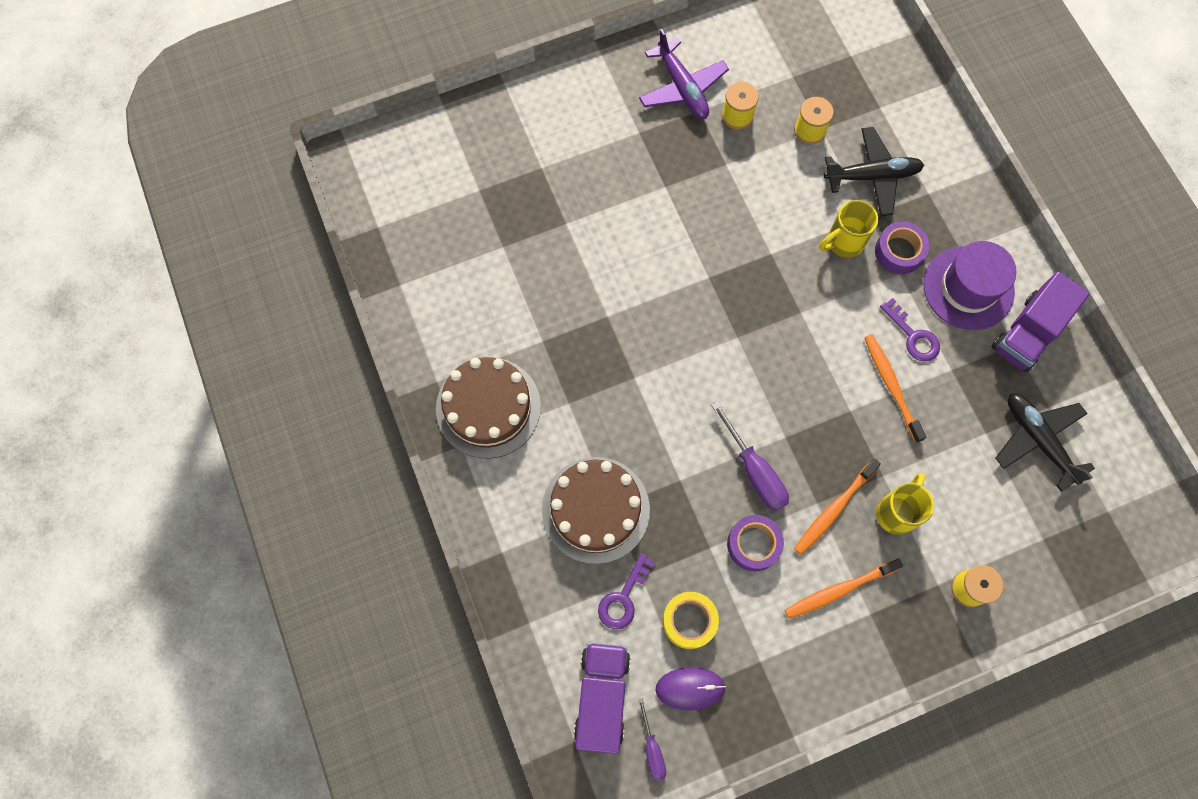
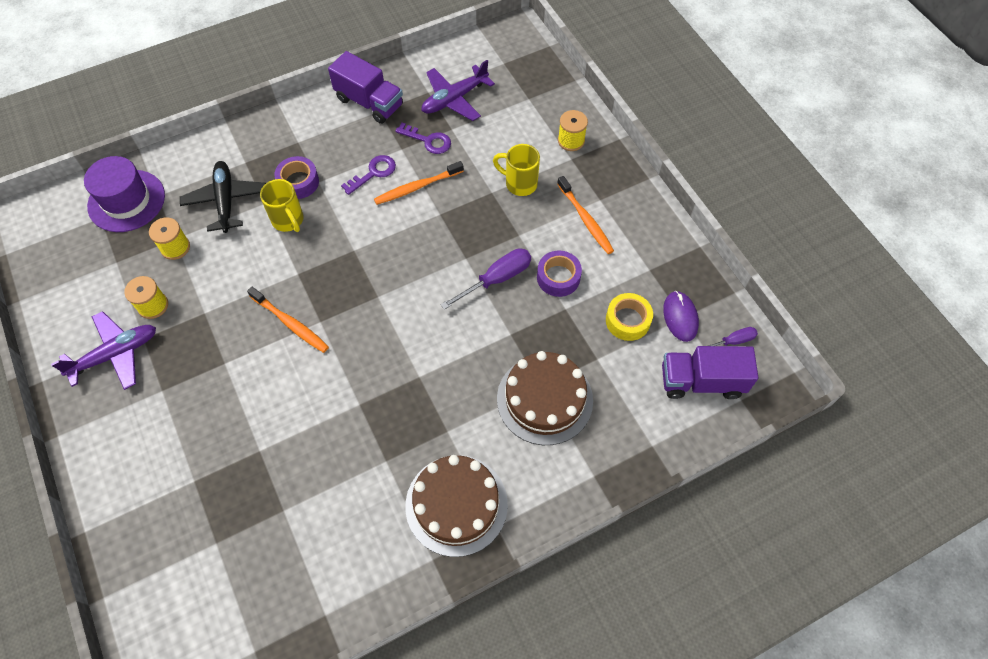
camera: 95 degrees left, 10 degrees down
purple key [598,553,655,629] -> purple key moved to [395,123,451,154]
orange toothbrush [794,459,881,555] -> orange toothbrush moved to [247,287,329,353]
purple hat [923,241,1017,330] -> purple hat moved to [84,156,165,232]
black plane [996,393,1095,491] -> purple plane [422,60,495,121]

